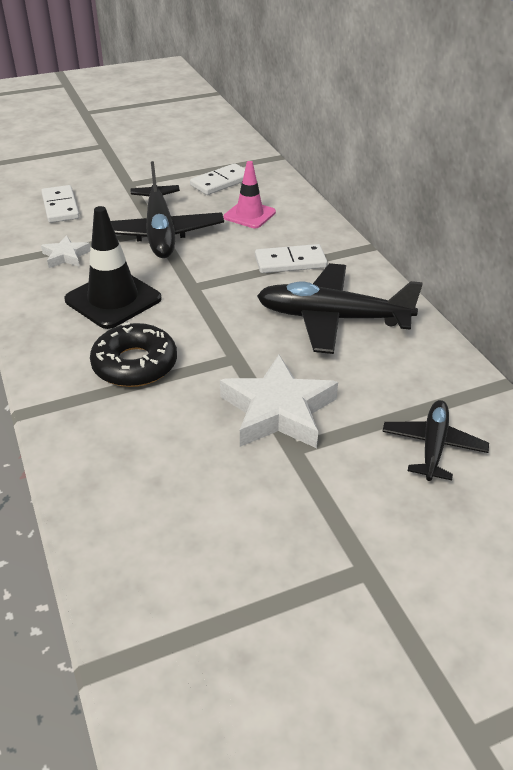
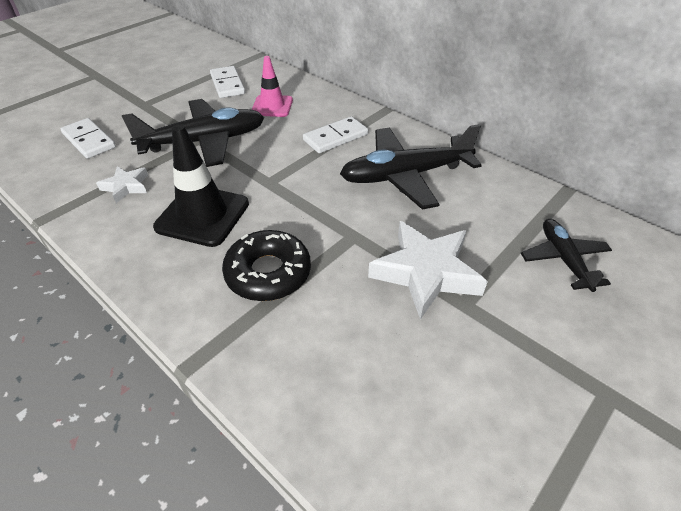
camera: 25 degrees left, 5 degrees up
black plane [111,161,224,258] -> black plane turned 75 degrees counterclockwise [122,99,264,167]
white domino [190,163,245,195] -> white domino turned 45 degrees counterclockwise [210,66,245,98]

